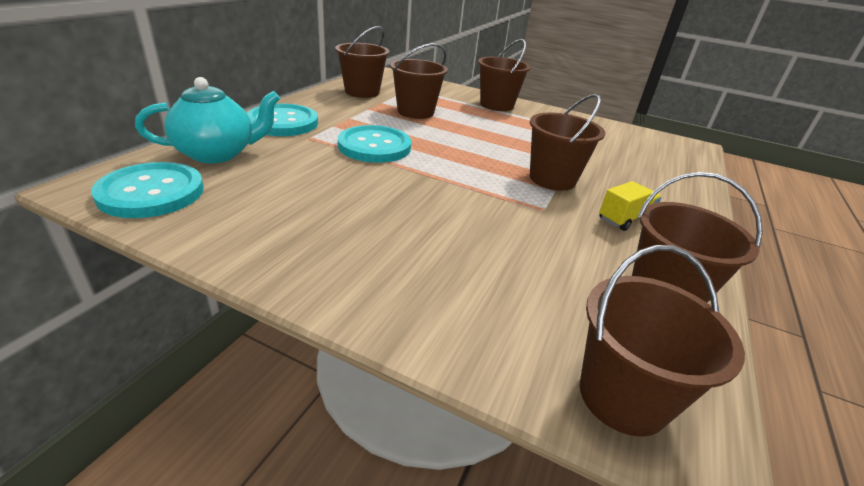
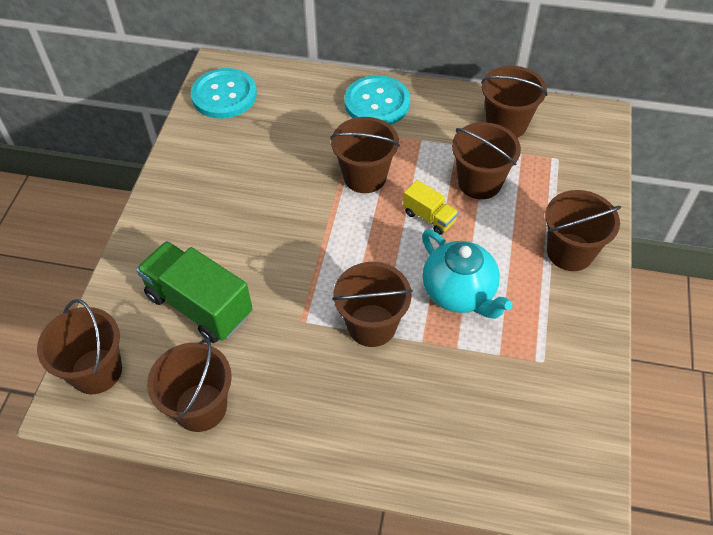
camera: 80 degrees right, 20 degrees up
turquoise teapot [135,77,280,163] -> turquoise teapot moved to [422,230,513,319]
turquoise button [338,125,411,163] -> brown bucket [330,117,400,193]
yellow truck [599,181,662,231] -> yellow truck moved to [403,180,459,235]
none -> green truck [136,241,253,343]

